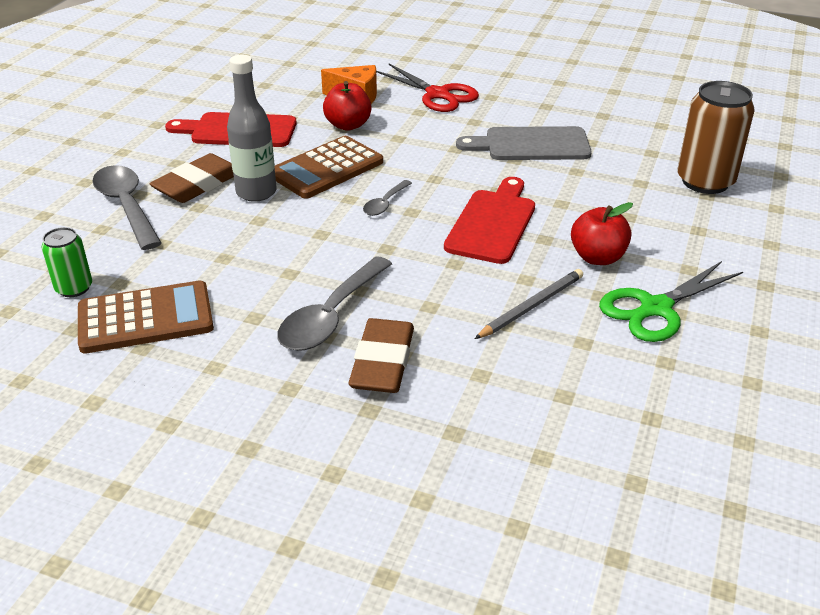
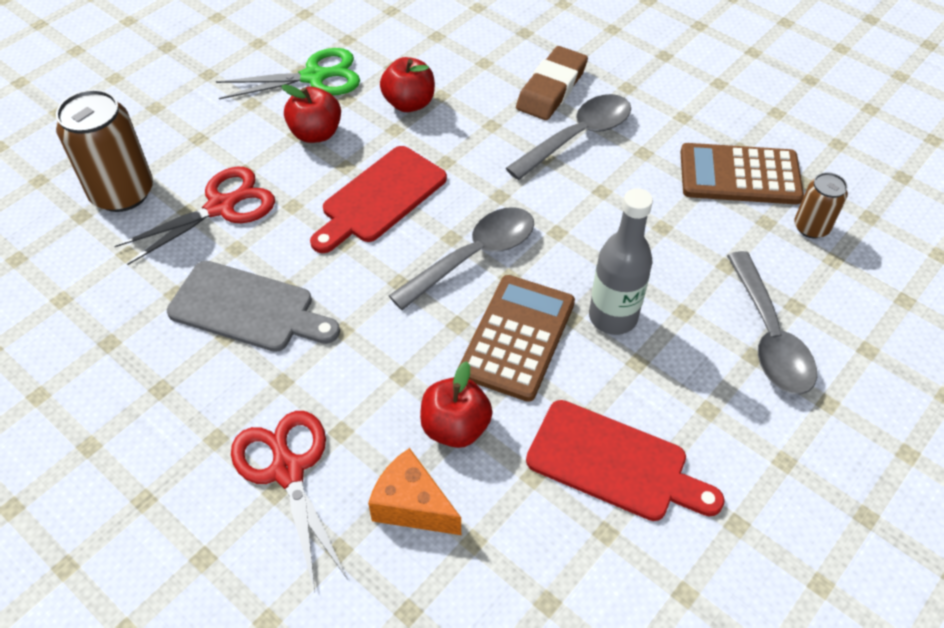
camera: 160 degrees left, 15 degrees up
green can [42,227,92,297] -> brown can [794,172,848,238]
brown eraser [150,153,234,203] -> none
brown calculator [275,136,383,199] -> brown calculator turned 45 degrees counterclockwise [458,275,575,402]
grey spoon [363,180,412,216] -> grey spoon [389,207,534,310], size x1.92
grey pencil [475,269,583,339] -> red apple [380,57,435,112]
none -> red scissors [115,167,275,265]

